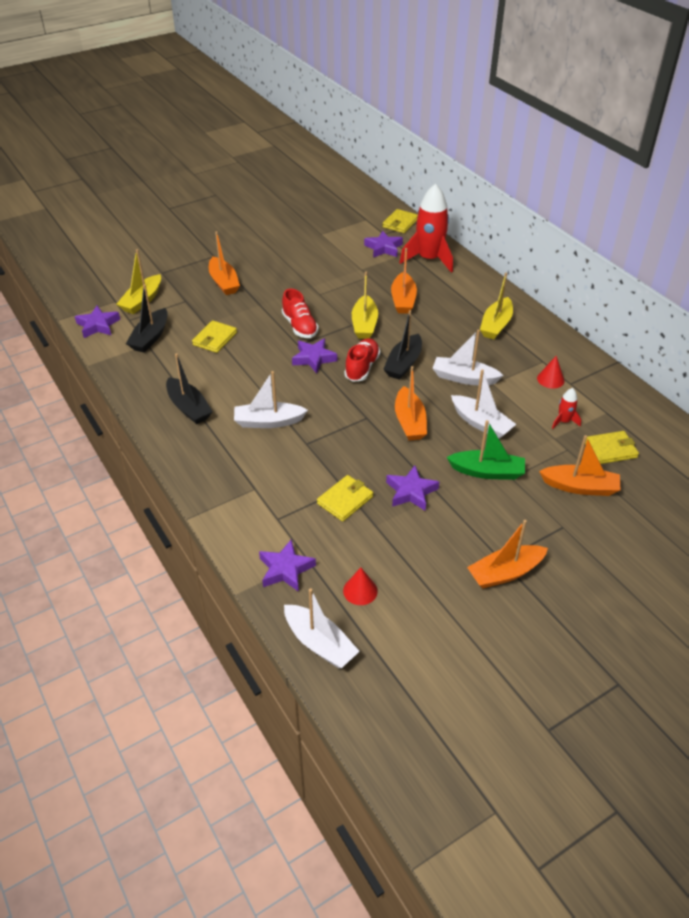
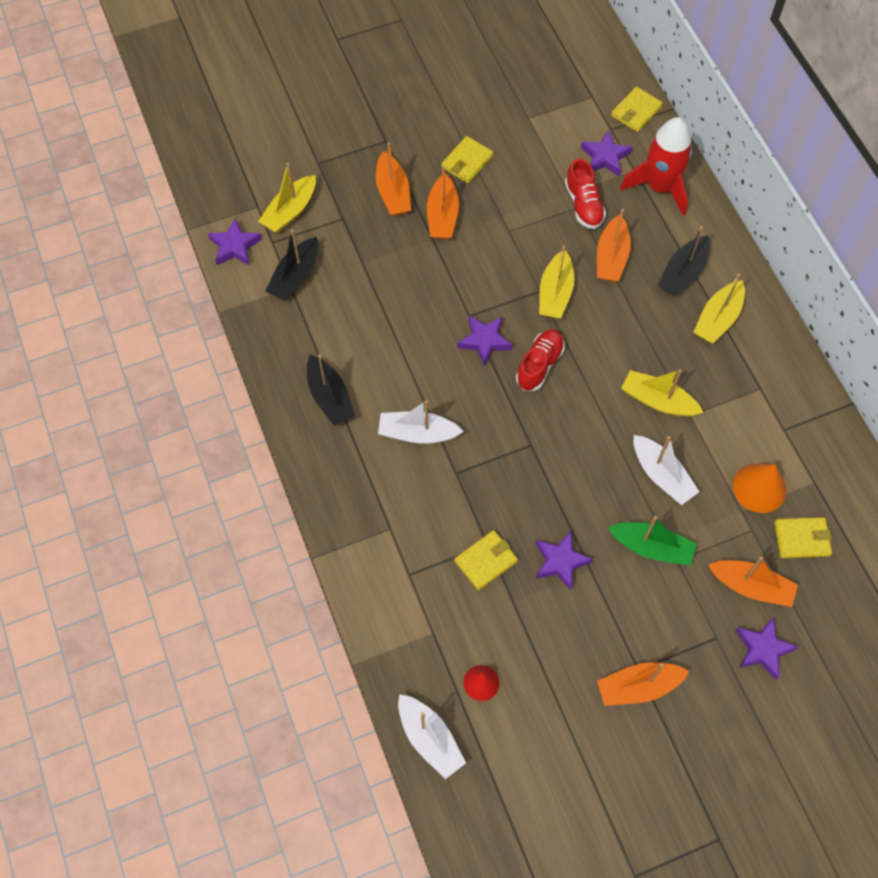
camera: 10 degrees right, 20 degrees up
yellow wallet [192,320,237,353] -> yellow wallet moved to [441,136,493,183]
purple star [259,539,316,592] -> purple star moved to [736,617,798,680]
red shoe [282,289,319,338] -> red shoe moved to [565,159,606,229]
black boat [383,310,422,380] -> black boat moved to [658,226,710,296]
orange boat [395,366,427,441] -> orange boat moved to [427,166,459,239]
white boat [432,330,503,385] -> yellow boat [621,369,704,417]
red cone [537,356,564,389] -> none
red rocket [552,388,581,429] -> orange cone [733,464,787,513]

